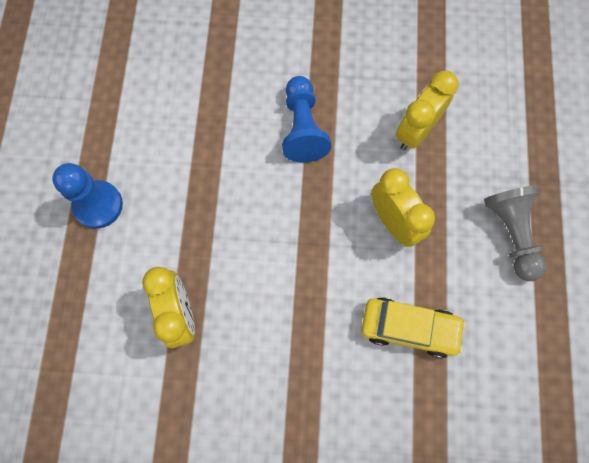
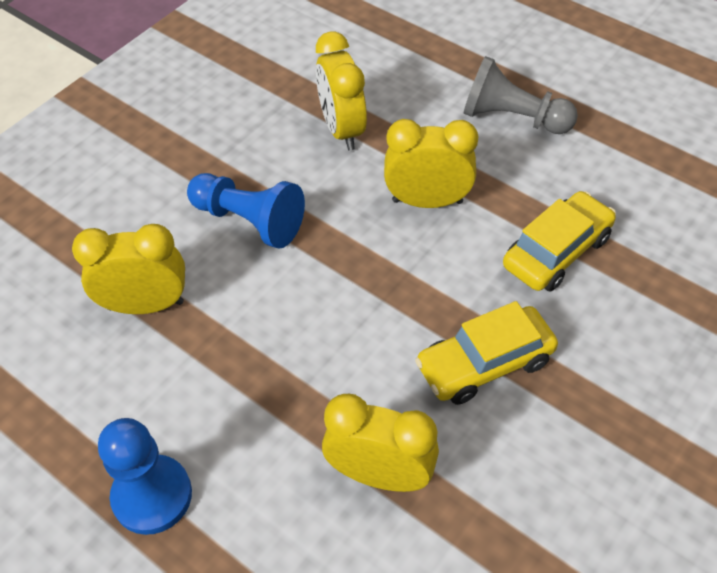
camera: 55 degrees left, 20 degrees down
none -> yellow clock [72,224,185,314]
none -> yellow car [415,301,558,405]

